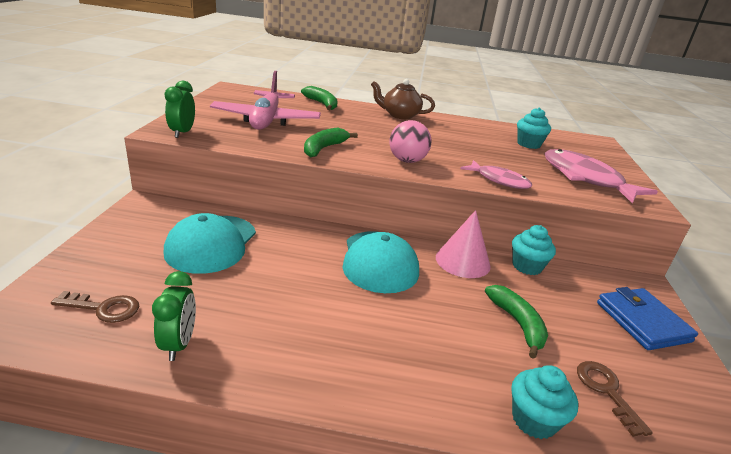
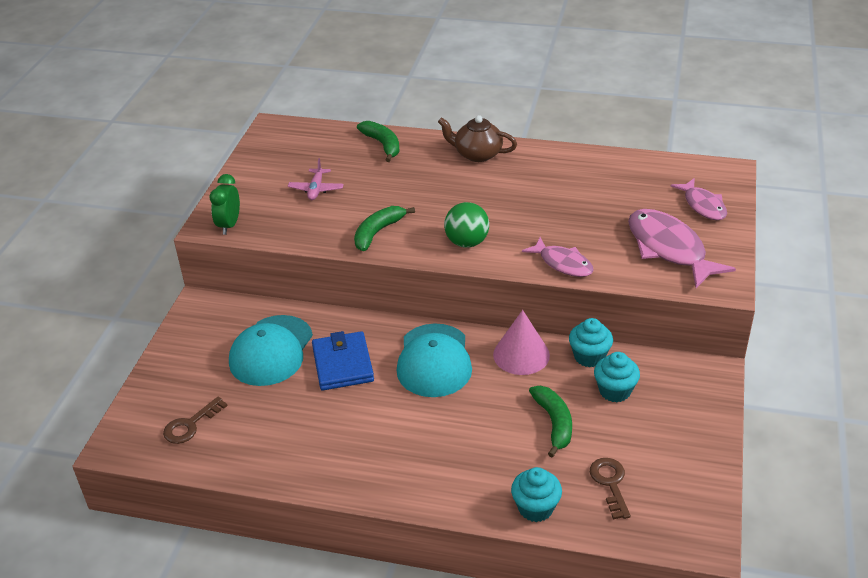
camera: 10 degrees right, 10 degrees up
brown key [51,291,139,323] -> brown key turned 120 degrees clockwise [163,397,228,444]
green clock [152,271,196,361] -> none
pink plane [210,71,321,130] -> pink plane [288,158,344,200], size x0.46
pink ball [389,120,431,163] -> green ball [444,202,489,248]
turquoise cupcake [517,107,551,149] -> turquoise cupcake moved to [594,352,640,402]
blue wallet [597,287,698,350] -> blue wallet moved to [312,331,374,390]
none -> pink fish [671,178,727,220]

